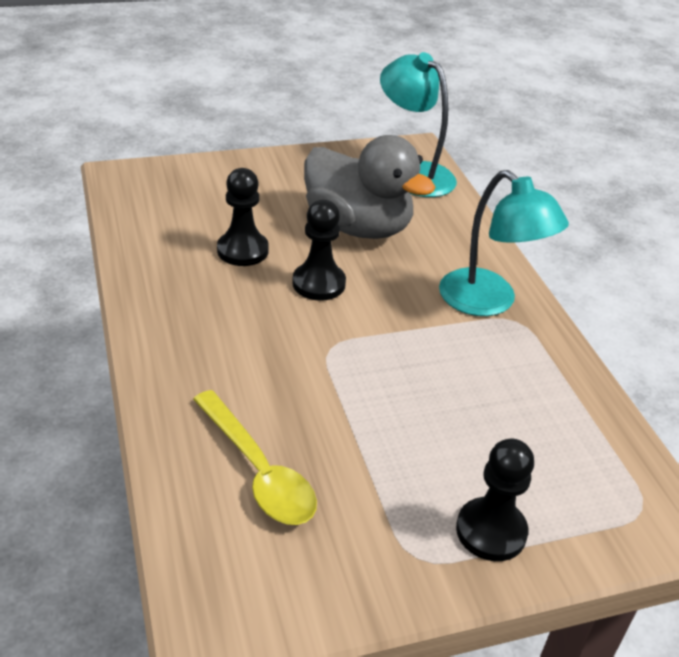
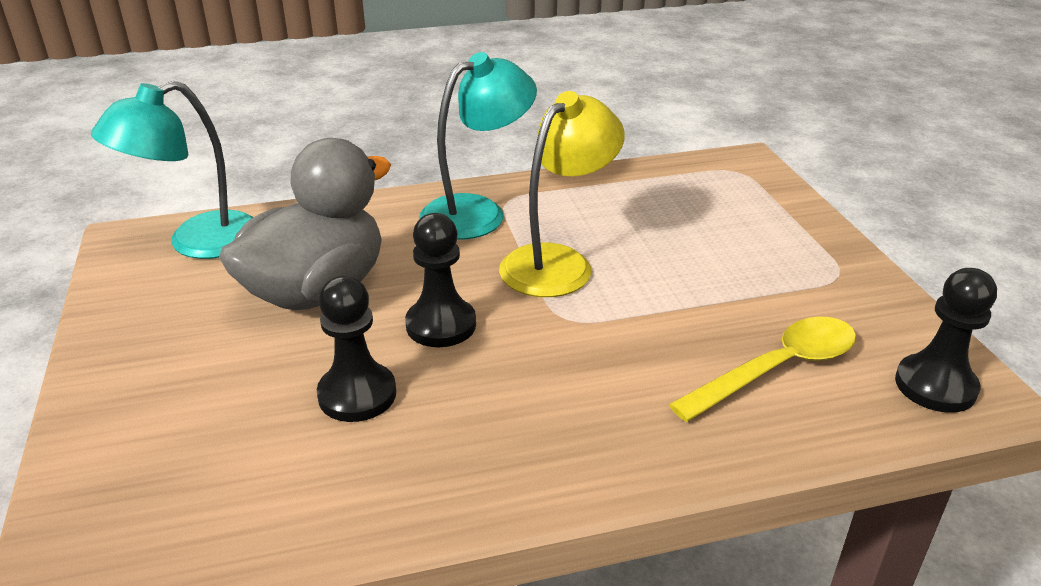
camera: 85 degrees left, 5 degrees down
black pawn [456,439,534,561] -> black pawn moved to [895,268,997,413]
none -> yellow lamp [499,91,625,297]

